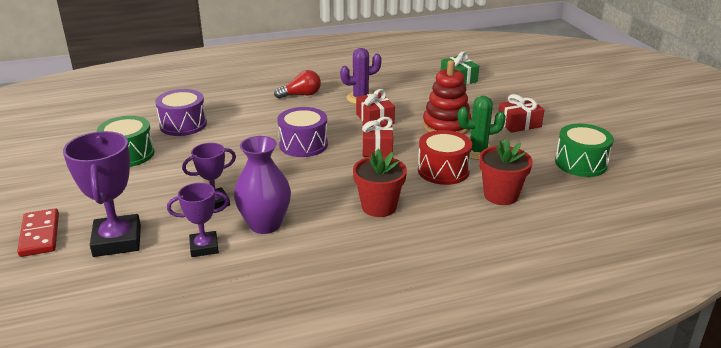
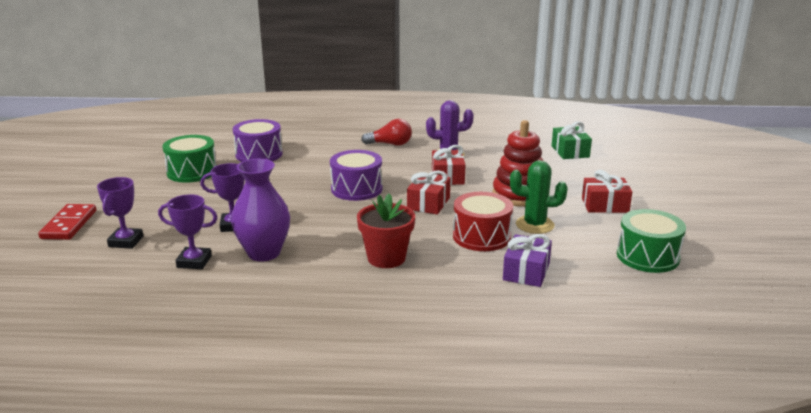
camera: 20 degrees right, 5 degrees down
purple trophy [63,131,141,257] -> purple trophy [97,177,143,249], size x0.60
red flower pot [479,138,533,205] -> purple gift [503,234,552,287]

